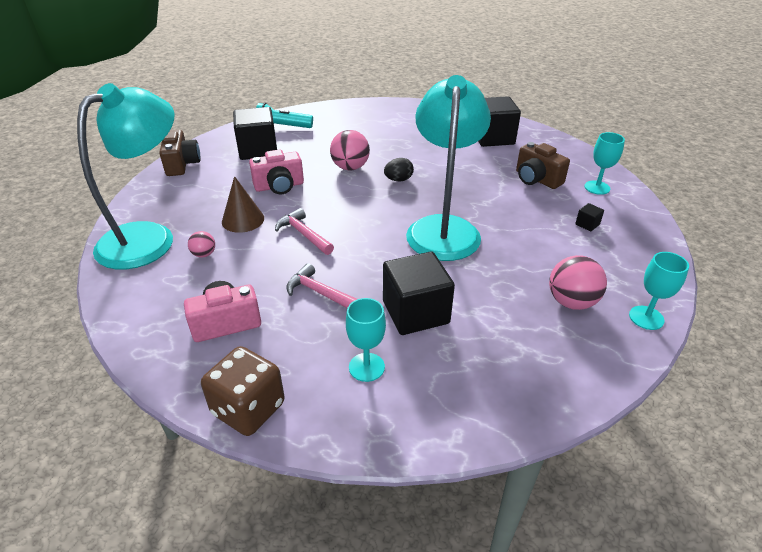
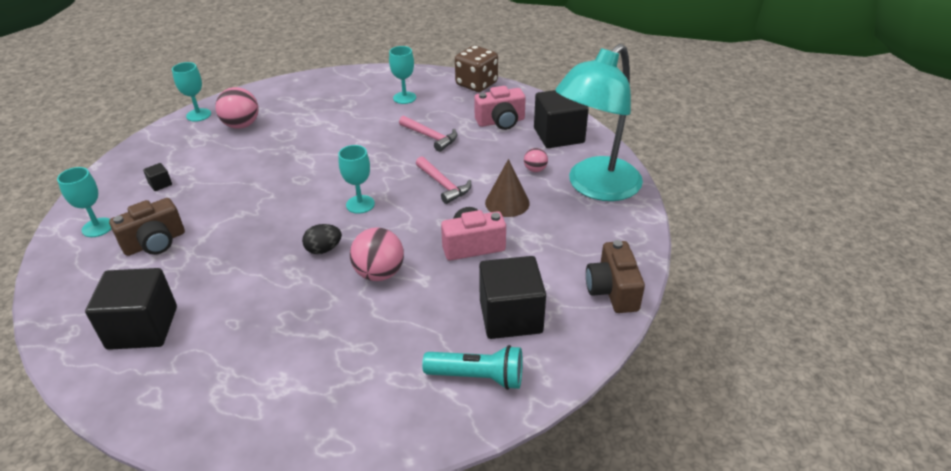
camera: 175 degrees left, 0 degrees up
black cube [383,252,455,335] -> black cube moved to [534,90,589,148]
turquoise lamp [406,75,491,261] -> none
brown camera [516,142,570,189] -> brown camera turned 90 degrees clockwise [109,198,185,256]
none -> turquoise goblet [339,145,375,214]

